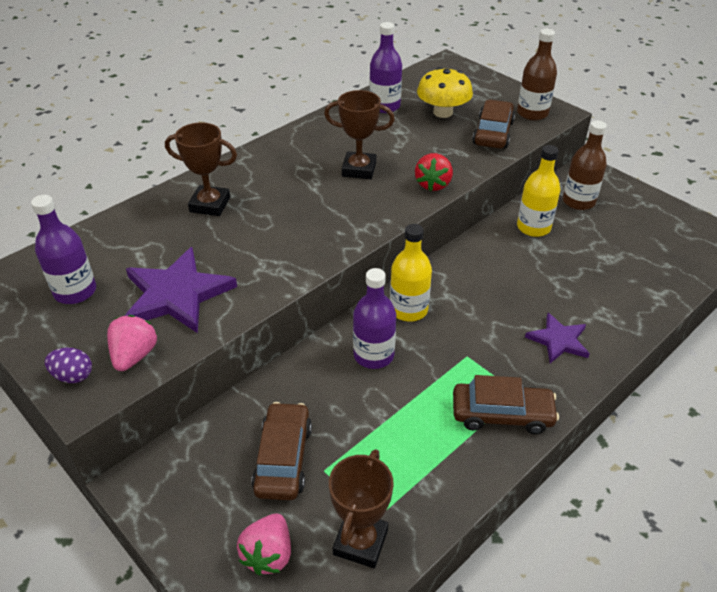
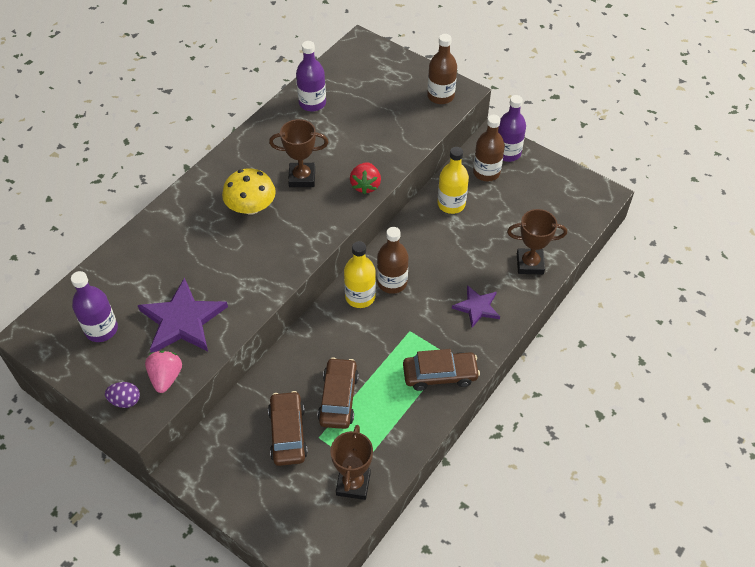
camera: 10 degrees left, 10 degrees up
brown trophy [165,122,237,216] -> brown trophy moved to [507,209,567,275]
pink strawberry [237,513,291,575] -> none
purple bottle [353,268,396,369] -> purple bottle moved to [498,95,526,162]
yellow mushroom [417,67,473,118] -> yellow mushroom moved to [222,168,276,215]
brown car [472,100,515,149] -> brown car moved to [317,357,359,429]
none -> brown bottle [377,227,409,294]

